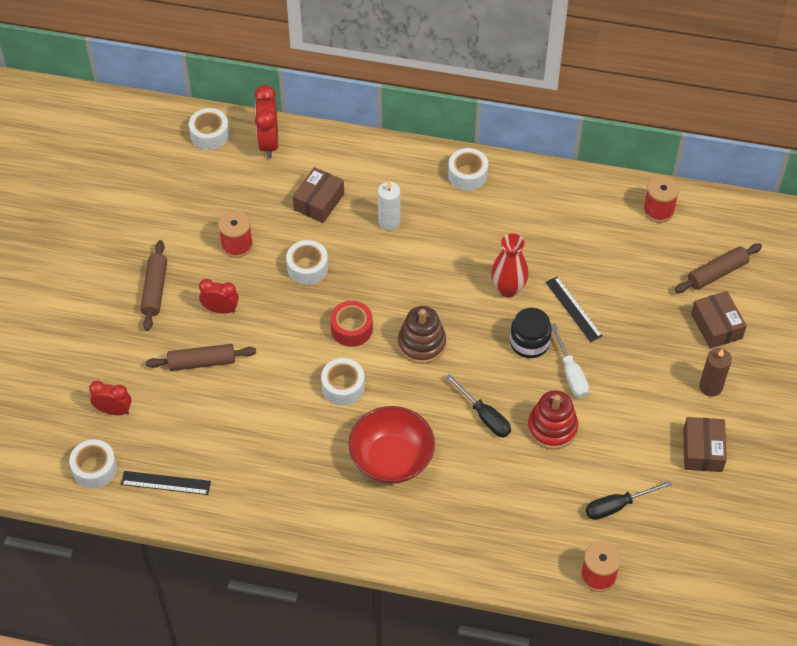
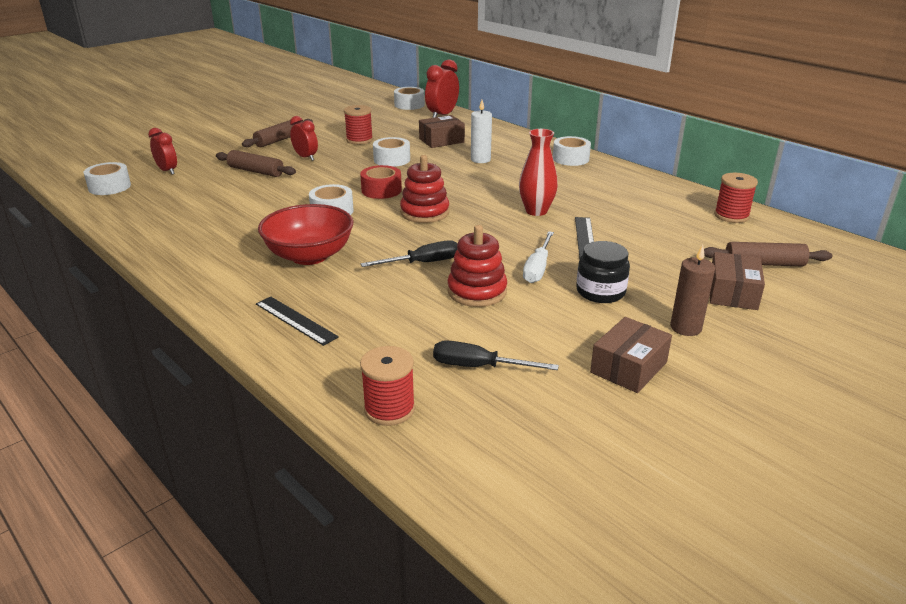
camera: 35 degrees right, 25 degrees down
black ruler [121,471,211,495] -> black ruler moved to [256,297,339,346]
brown stacking toy [398,306,446,364] -> red stacking toy [400,155,449,223]
black screwdriver [446,374,511,437] -> black screwdriver turned 105 degrees counterclockwise [361,240,458,267]
black jar [510,308,552,358] -> black jar moved to [576,241,630,303]

